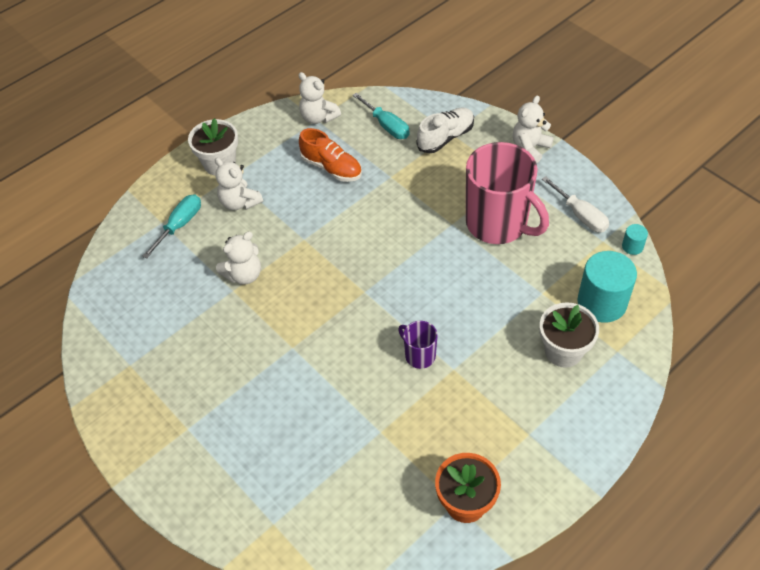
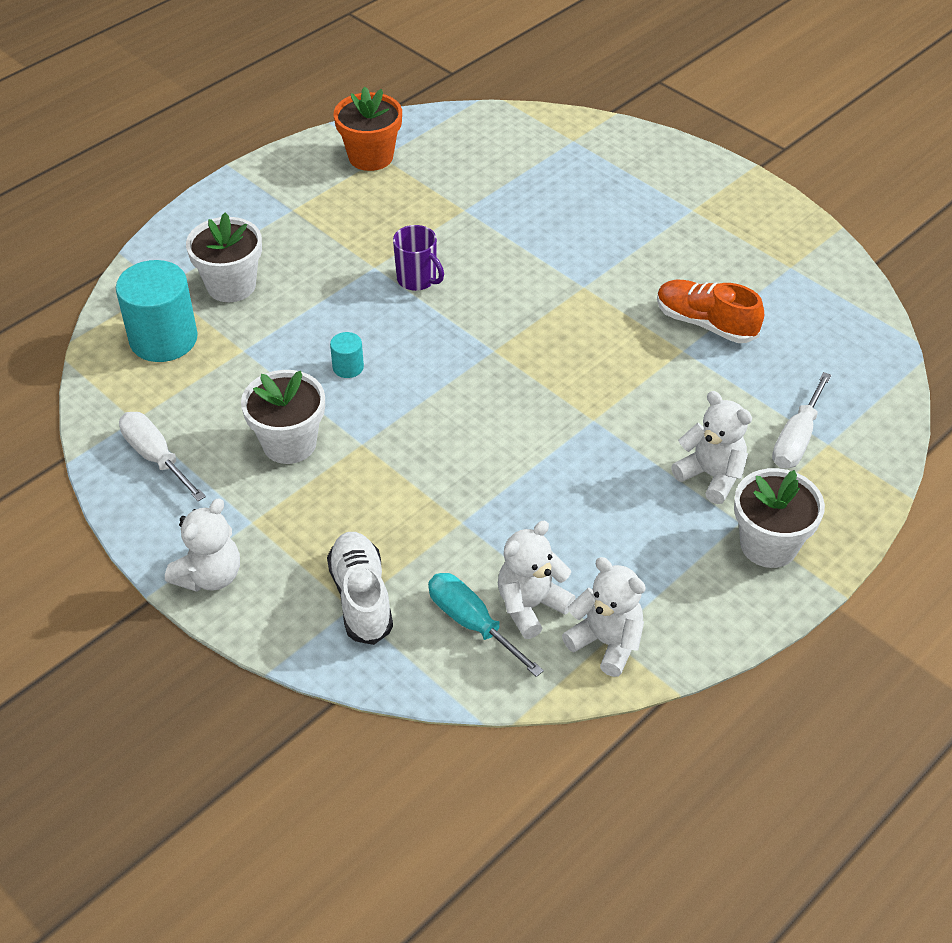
camera: 175 degrees right, 5 degrees down
turquoise screwdriver [142,194,201,259] -> white screwdriver [772,372,832,469]
white teddy bear [216,232,261,285] -> white teddy bear moved to [498,521,576,639]
orange shoe [299,128,362,182] -> orange shoe moved to [657,280,764,343]
white shoe [416,107,474,153] -> white shoe turned 120 degrees clockwise [327,532,393,645]
pink mug [466,142,549,244] -> white flower pot [241,370,325,464]
turquoise cylinder [622,224,648,255] -> turquoise cylinder moved to [330,332,364,378]

